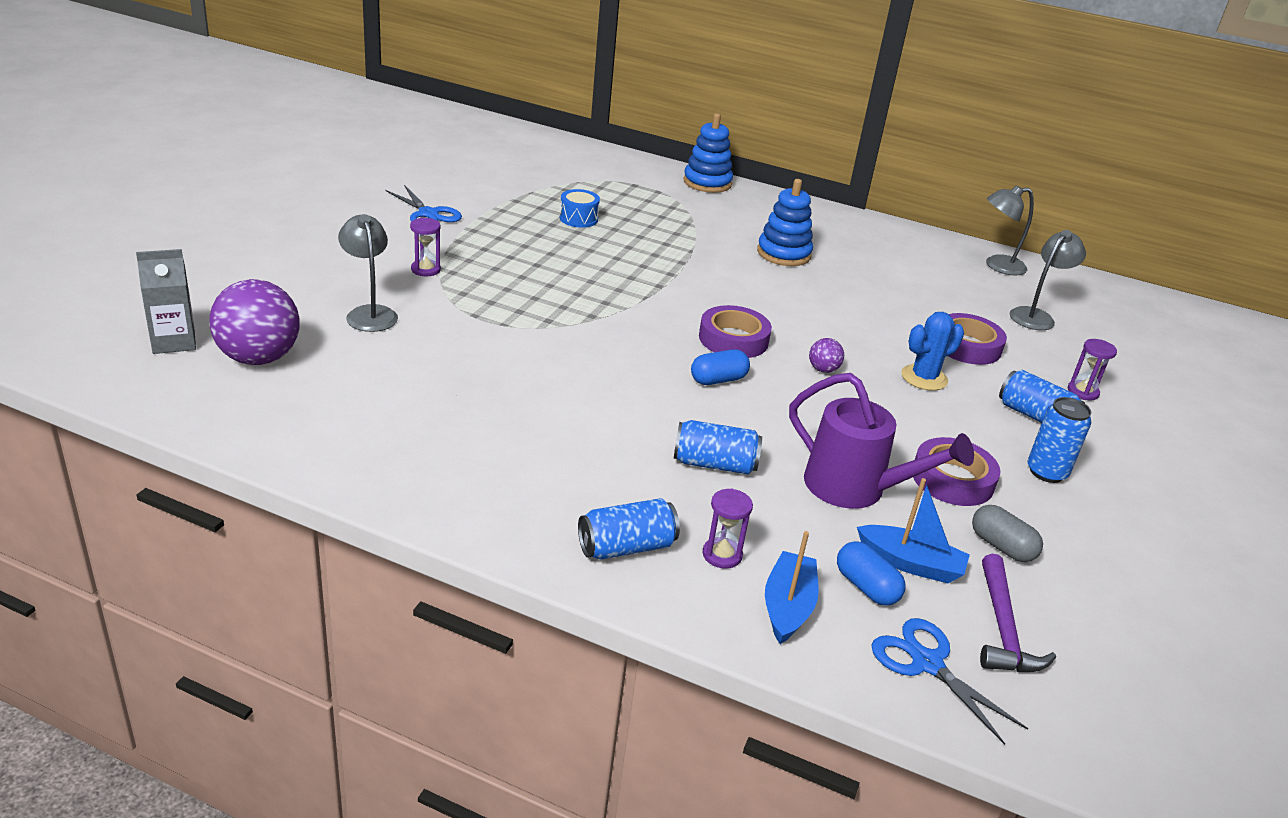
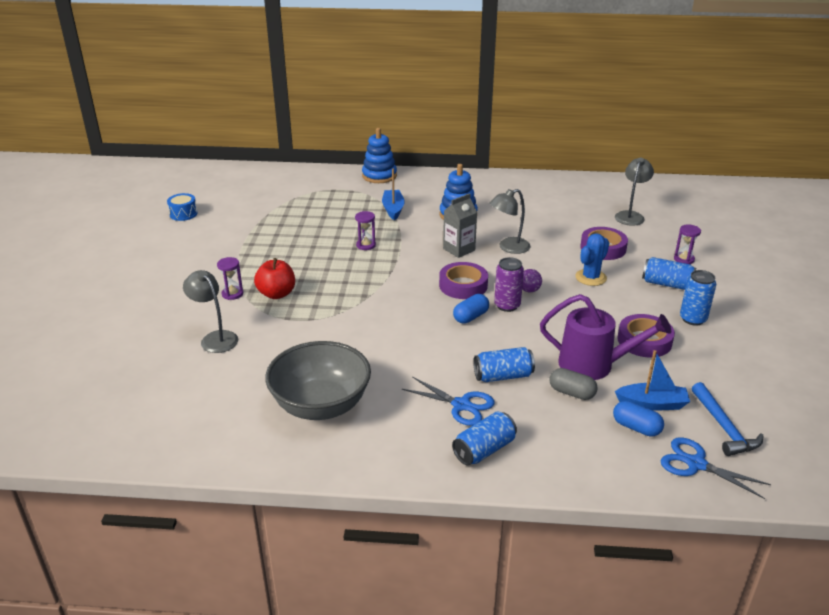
camera: 15 degrees left, 0 degrees up
grey carton [136,249,196,354] -> grey carton moved to [443,193,477,258]
purple ball [209,279,300,365] -> none
blue scissors [385,185,462,222] -> blue scissors moved to [402,376,495,426]
blue drum [560,189,600,228] -> blue drum moved to [167,193,198,221]
purple hourglass [703,489,753,568] -> purple hourglass moved to [355,211,376,250]
blue boat [765,531,819,644] -> blue boat moved to [382,169,405,220]
grey capsule [972,505,1043,562] -> grey capsule moved to [549,368,598,400]
purple hammer [980,554,1056,672] -> blue hammer [692,382,763,456]
grey lamp [986,185,1034,276] -> grey lamp moved to [490,189,530,254]
none -> red apple [254,258,295,299]
none -> grey bowl [265,341,371,420]
none -> purple can [494,257,524,312]

